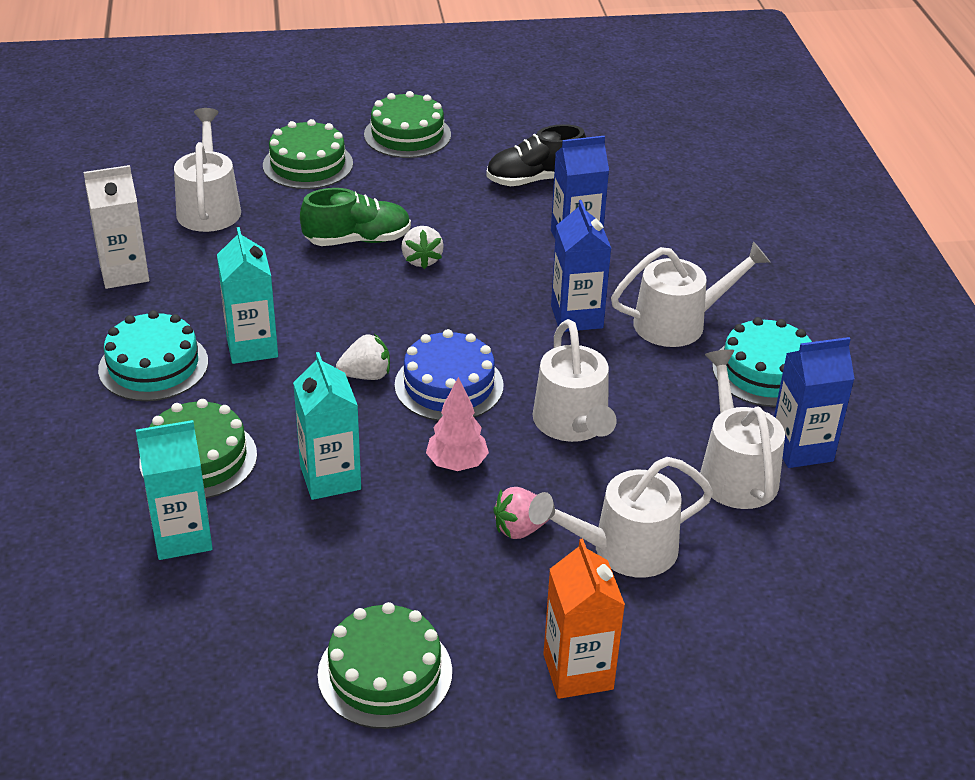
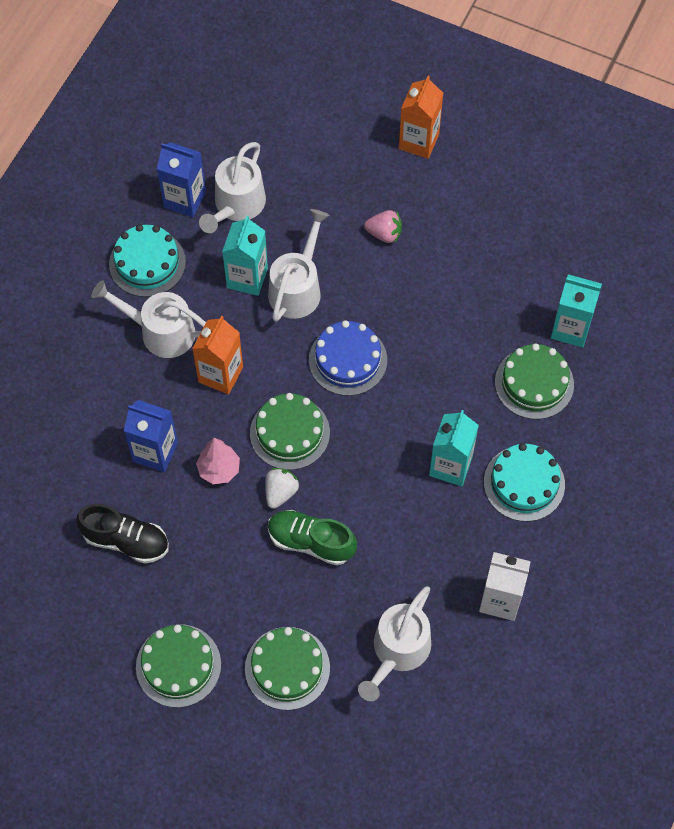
camera: 145 degrees left, 25 degrees up
turquoise carton [293,352,361,500] -> turquoise carton moved to [222,216,268,296]
green cake [318,602,452,729] -> green cake moved to [250,393,330,470]
white strawberry [336,334,390,380] -> none
pink tree [426,377,489,471] -> pink tree moved to [196,438,240,484]
white watering can [529,457,713,578] -> none
blue carton [551,200,611,332] -> orange carton [192,316,243,395]

